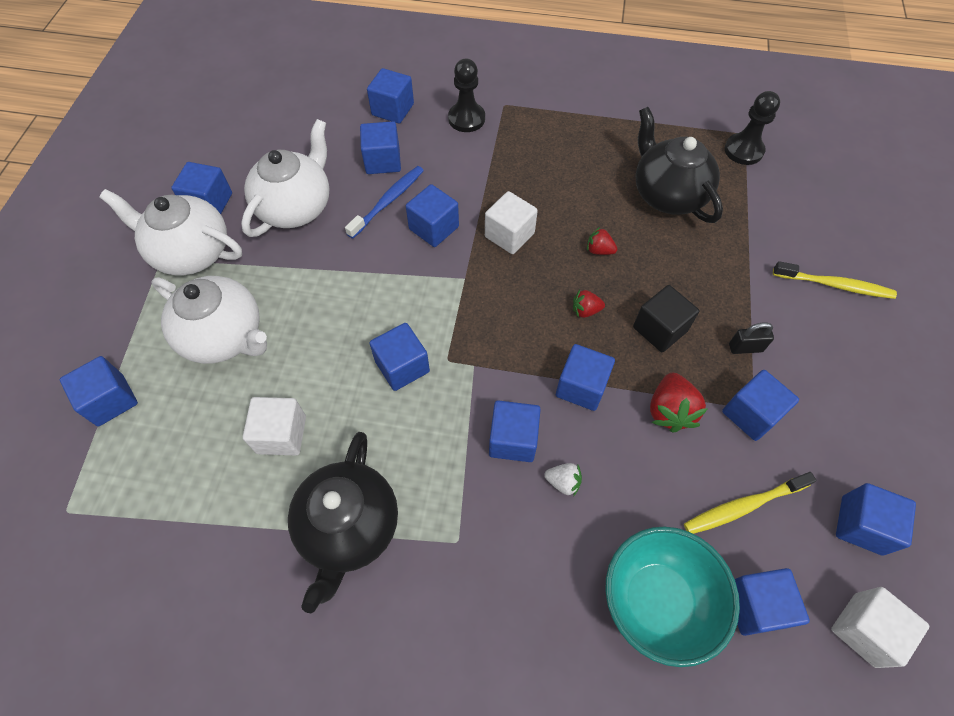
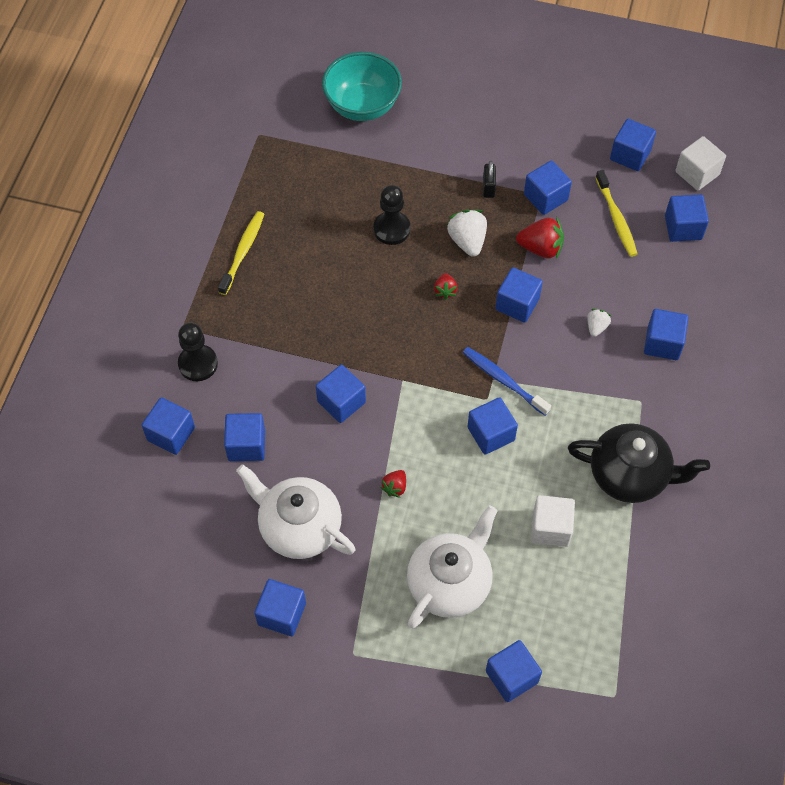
camera: 85 degrees left, 0 degrees up
white teapot [99,189,242,275] -> none
blue toothbrush [345,166,424,239] -> blue toothbrush moved to [463,347,551,416]
white cube [485,191,538,254] -> none
blue cube [489,400,541,462] -> blue cube moved to [644,309,689,360]
red strawberry [587,227,617,255] -> red strawberry moved to [380,470,406,498]
turquoise bowl [605,526,740,667] -> turquoise bowl moved to [322,52,402,121]
black cube [633,285,700,352] -> white strawberry [447,210,487,257]
black teapot [635,107,723,223] -> none
black pawn [724,91,780,165] -> black pawn moved to [373,185,411,245]
yellow toothbrush [773,261,897,299] -> yellow toothbrush moved to [218,211,264,295]

